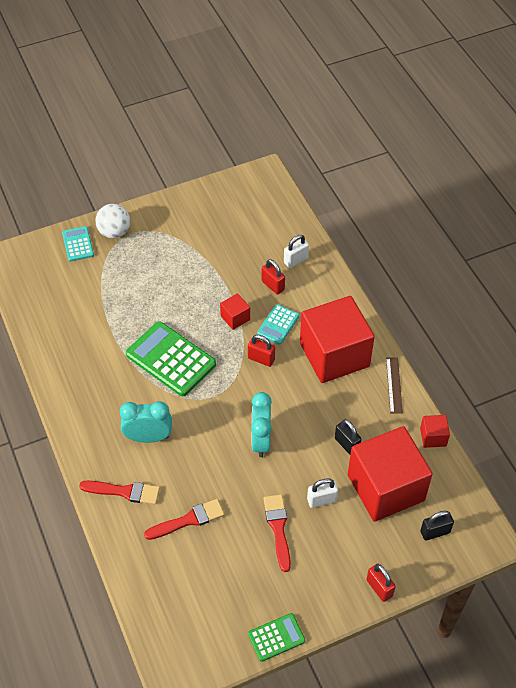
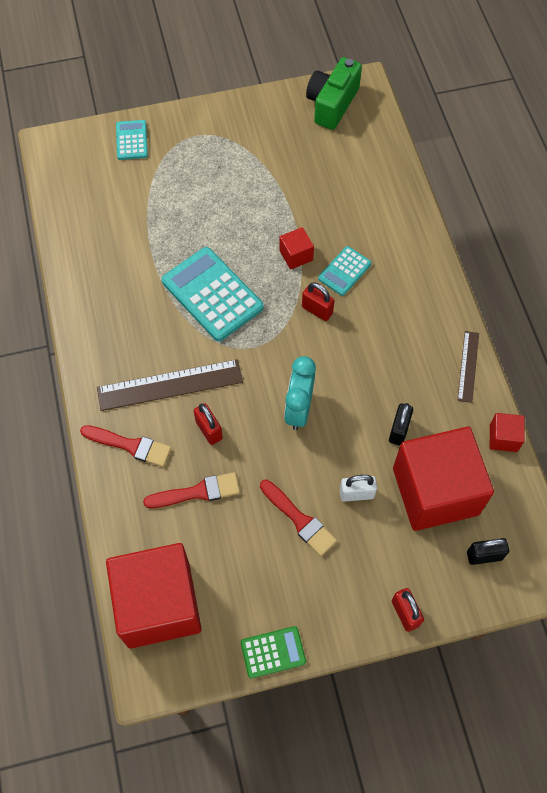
camera: 10 degrees right, 10 degrees up
white ball [95,204,130,238] -> none
turquoise clock [120,401,172,443] -> brown ruler [97,359,243,411]
green calculator [126,321,216,396] -> turquoise calculator [162,247,264,341]
red padlock [262,259,285,295] -> red padlock moved to [194,403,223,445]
red brush [264,494,291,572] -> red brush turned 135 degrees clockwise [260,480,337,556]
white padlock [284,235,309,268] -> none
red cube [300,296,375,383] -> red cube moved to [106,543,202,648]
black padlock [335,419,362,455] -> black padlock turned 45 degrees clockwise [389,403,413,446]
none -> green camera [306,57,362,130]

